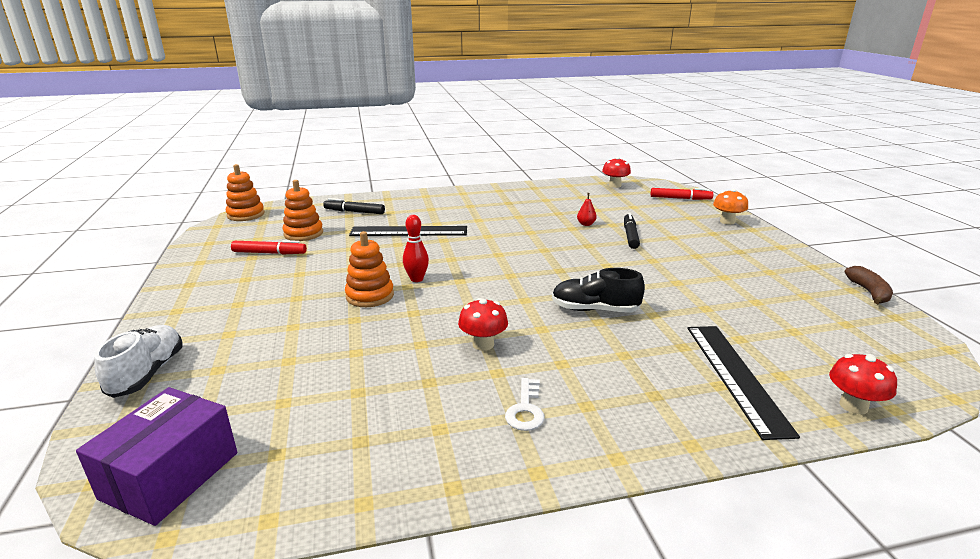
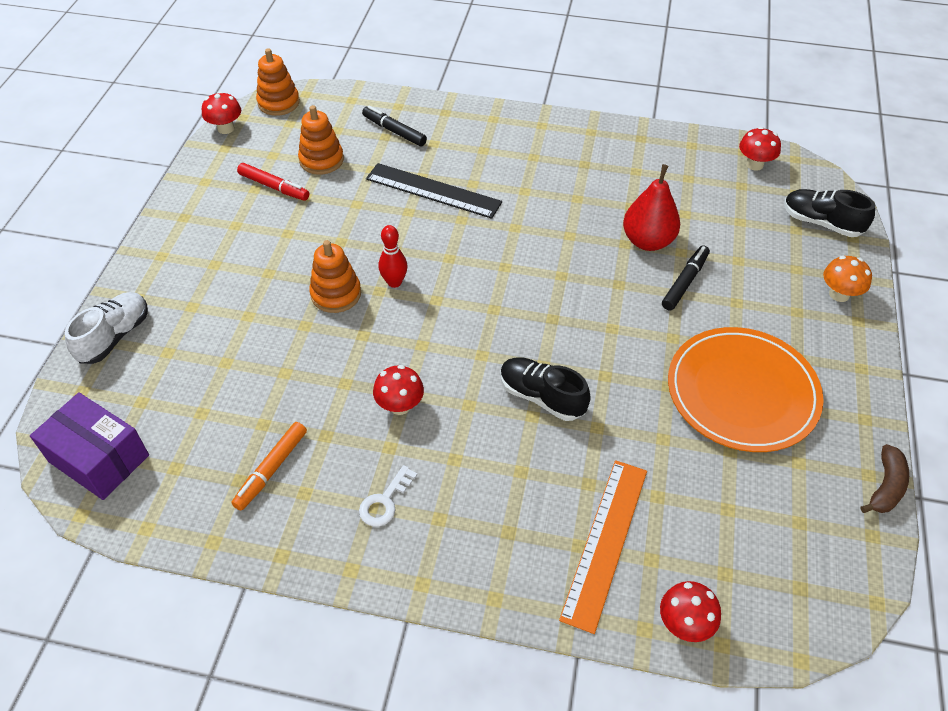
camera: 25 degrees right, 25 degrees up
purple box [76,387,237,526] -> purple box turned 75 degrees clockwise [30,392,149,500]
red pear [577,193,597,226] -> red pear [623,164,680,251], size x2.20
red marker [651,188,713,200] -> black shoe [784,189,875,237]
black ruler [688,326,800,440] -> orange ruler [559,460,647,634]
none -> red mushroom [202,91,241,134]
none -> orange marker [231,422,307,511]
none -> orange plate [668,327,824,452]

